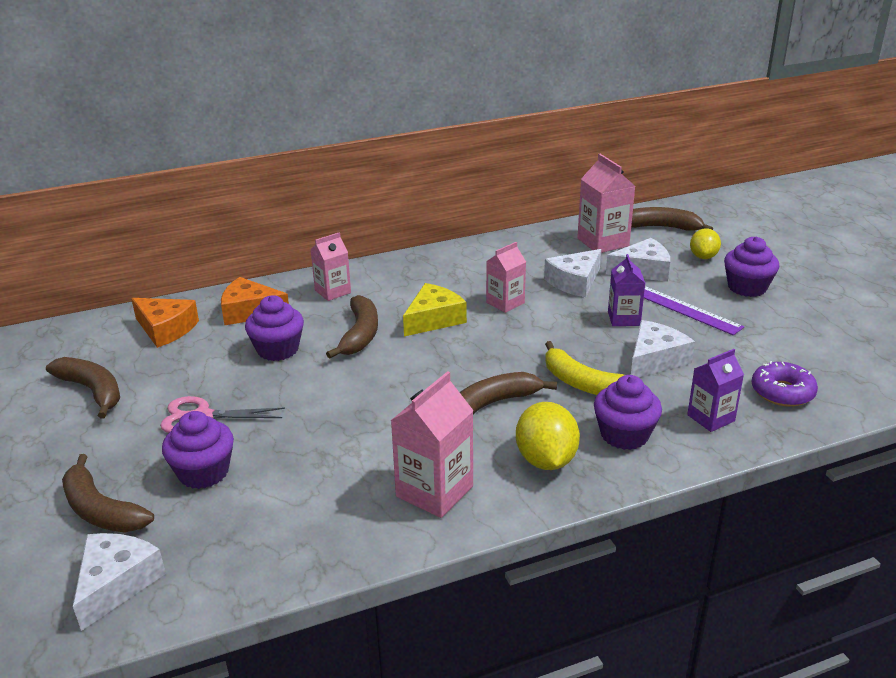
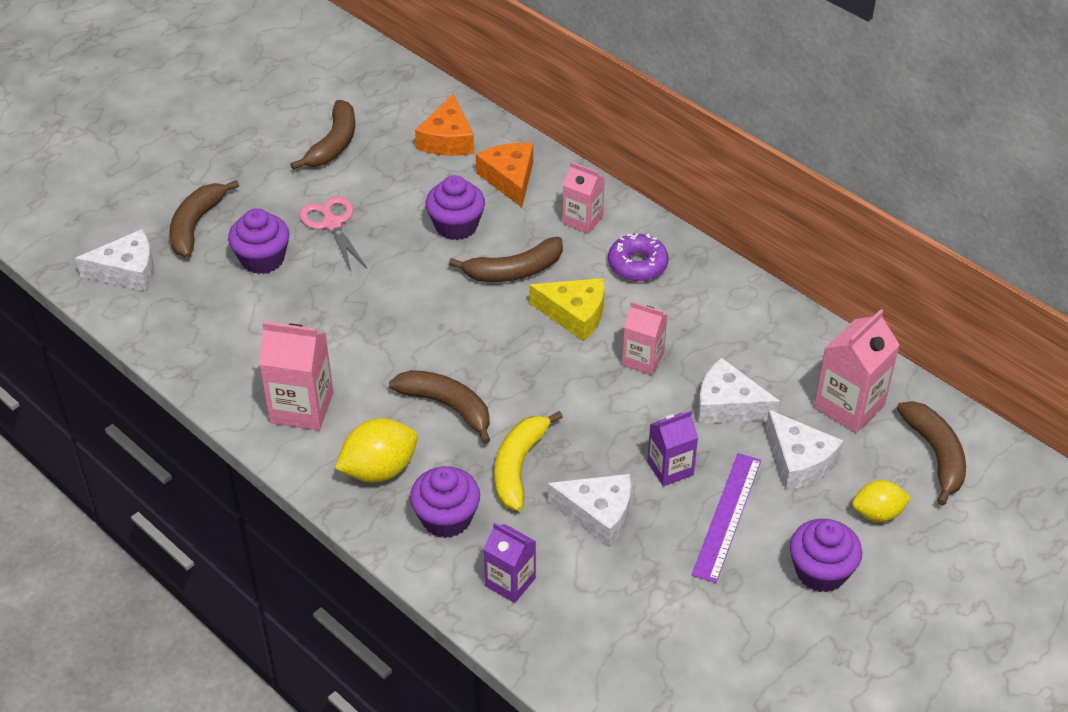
camera: 65 degrees right, 15 degrees up
purple donut [751,361,818,407] -> purple donut moved to [608,234,669,281]

